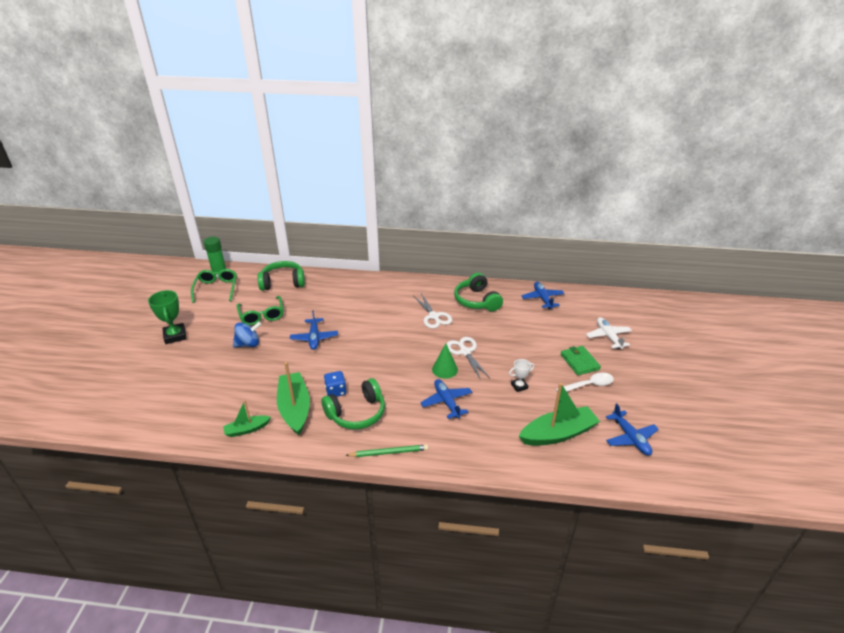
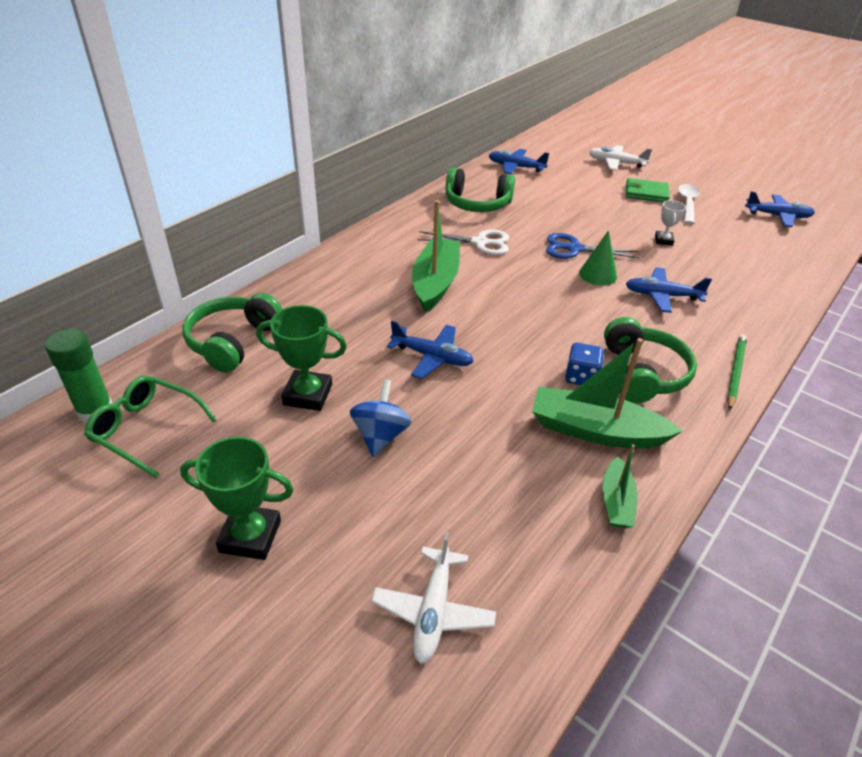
camera: 60 degrees left, 5 degrees up
green glasses [237,296,284,325] -> green trophy [256,305,347,411]
white scissors [447,337,490,380] -> blue scissors [546,233,640,259]
green boat [519,383,600,446] -> green boat moved to [412,200,460,312]
none -> white plane [371,533,496,664]

